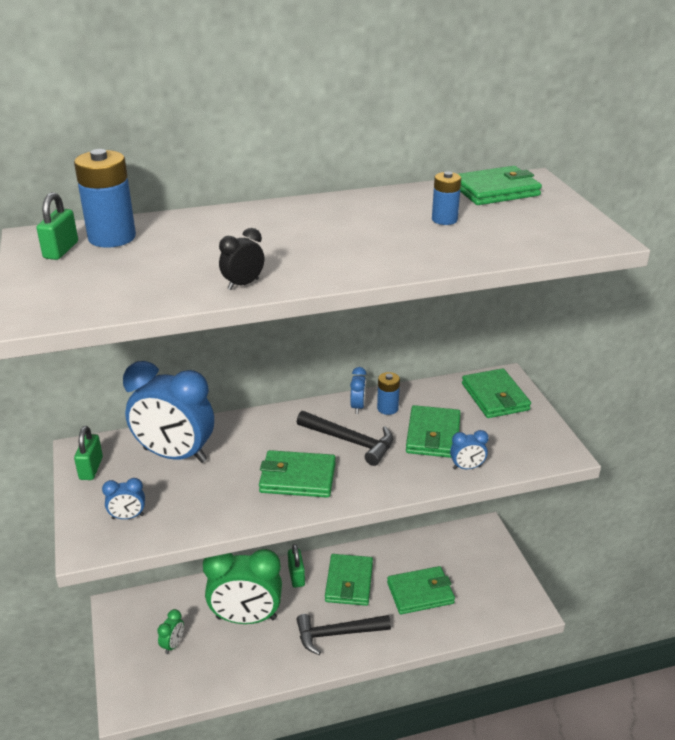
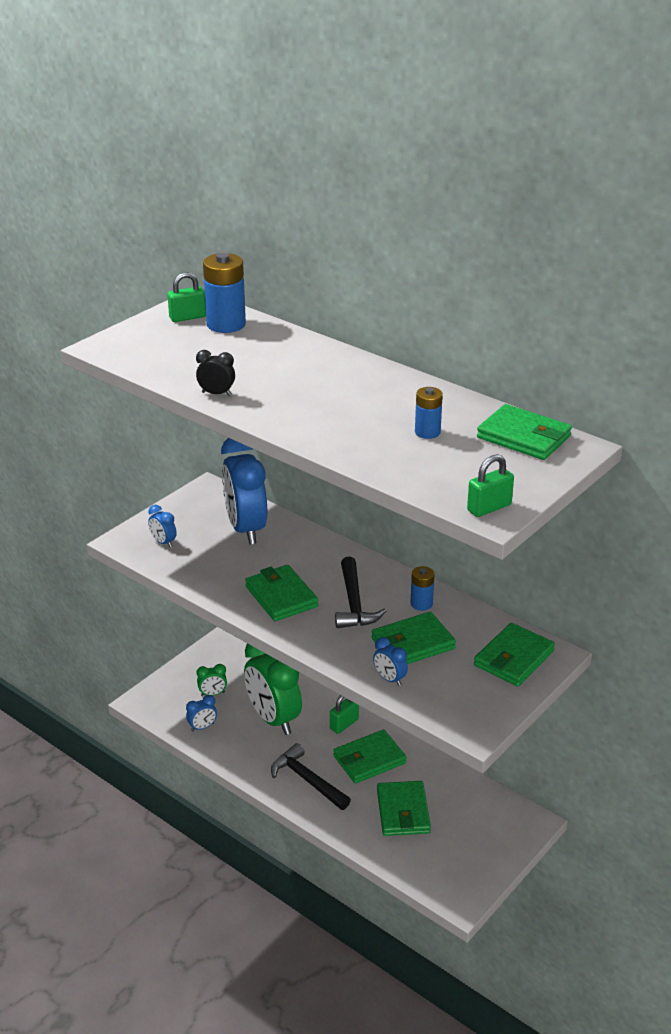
camera: 55 degrees right, 0 degrees up
green padlock [74,426,103,480] -> green padlock moved to [467,454,514,517]
blue clock [350,367,367,414] -> blue clock moved to [186,695,217,732]
green wallet [387,566,455,614] -> green wallet turned 45 degrees clockwise [377,781,431,836]

